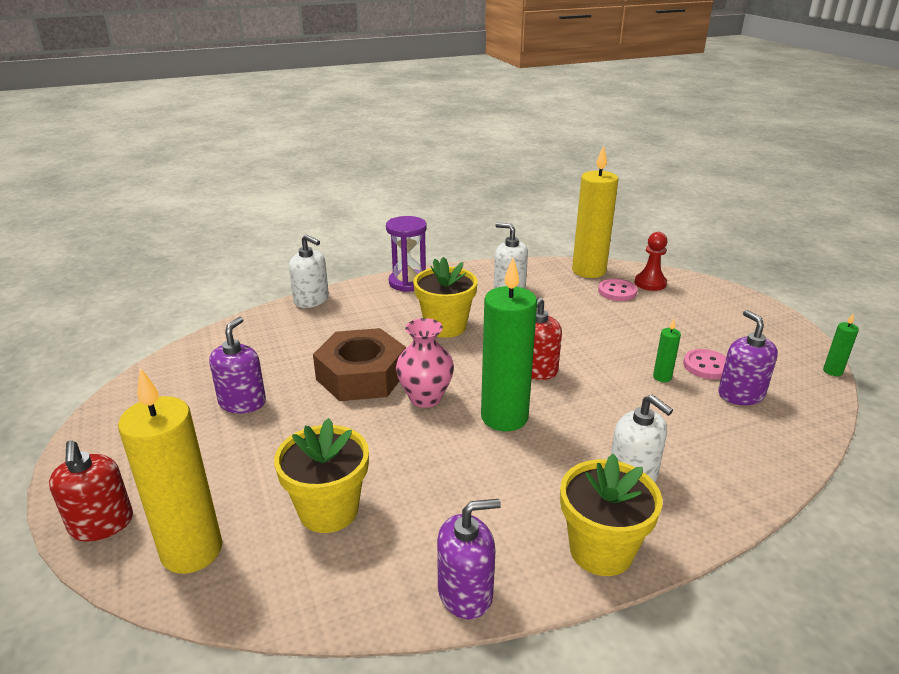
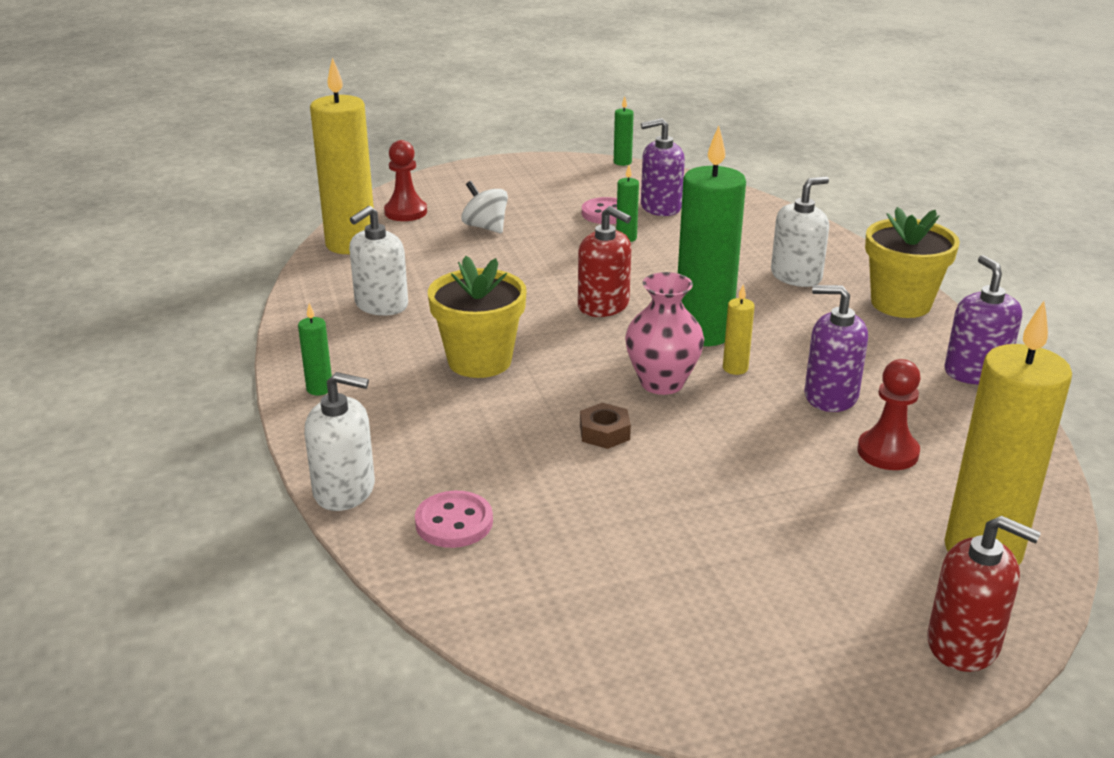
camera: 85 degrees left, 0 degrees up
red soap dispenser [49,440,133,542] -> red soap dispenser turned 45 degrees clockwise [927,516,1041,672]
purple soap dispenser [209,317,266,414] -> purple soap dispenser moved to [804,285,868,412]
yellow flower pot [274,418,369,533] -> red pawn [857,359,921,470]
white soap dispenser [289,234,329,308] -> white soap dispenser turned 60 degrees clockwise [304,372,375,511]
brown nut [313,328,406,401] -> brown nut [580,403,631,449], size x0.40
purple hourglass [386,216,427,292] -> green candle [298,303,332,396]
pink button [598,279,637,301] -> pink button moved to [415,491,493,548]
none -> white spinning top [461,181,508,233]
none -> yellow candle [723,284,755,375]

